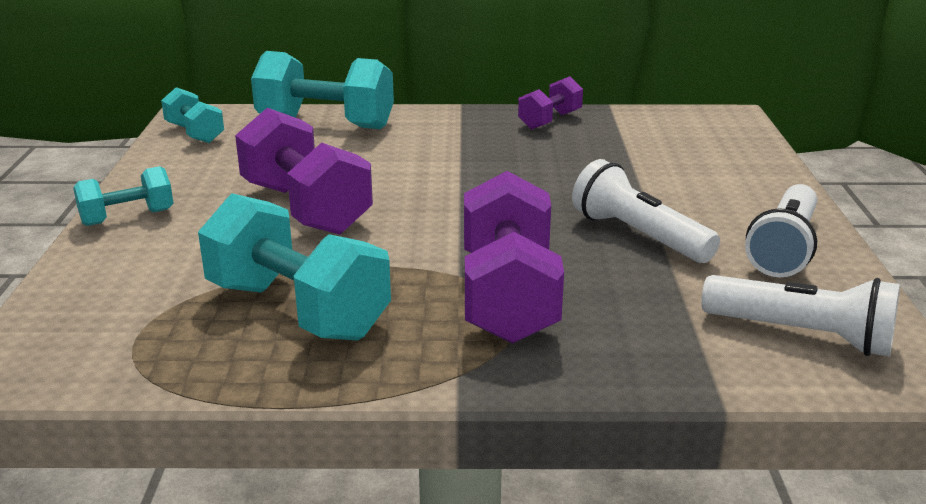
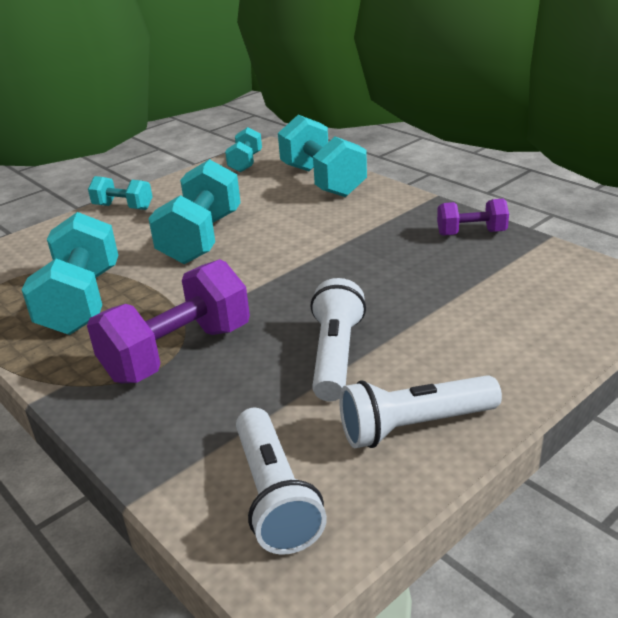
camera: 50 degrees right, 5 degrees up
purple dumbbell [235,108,373,235] -> turquoise dumbbell [148,159,241,264]

